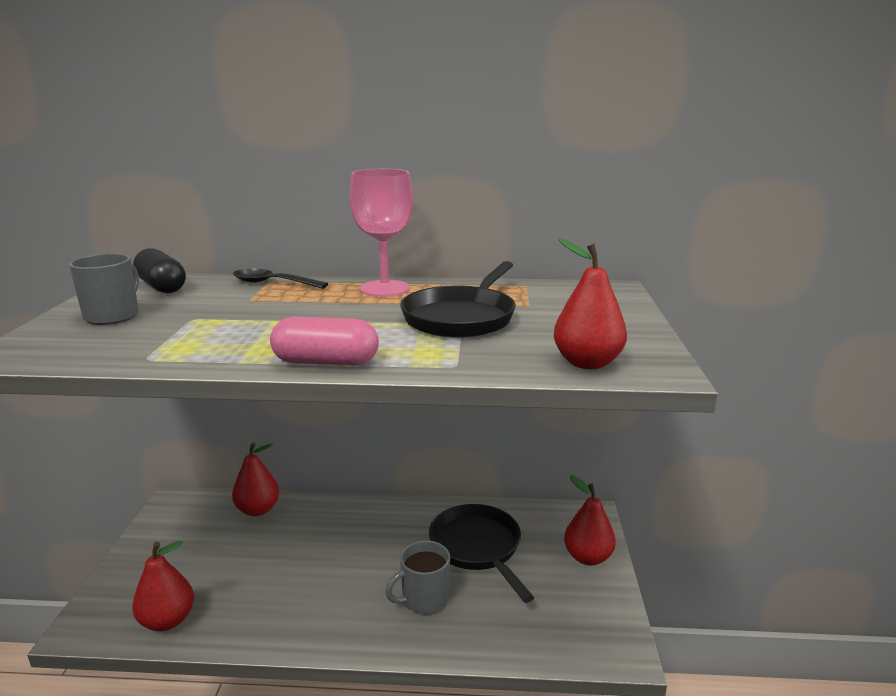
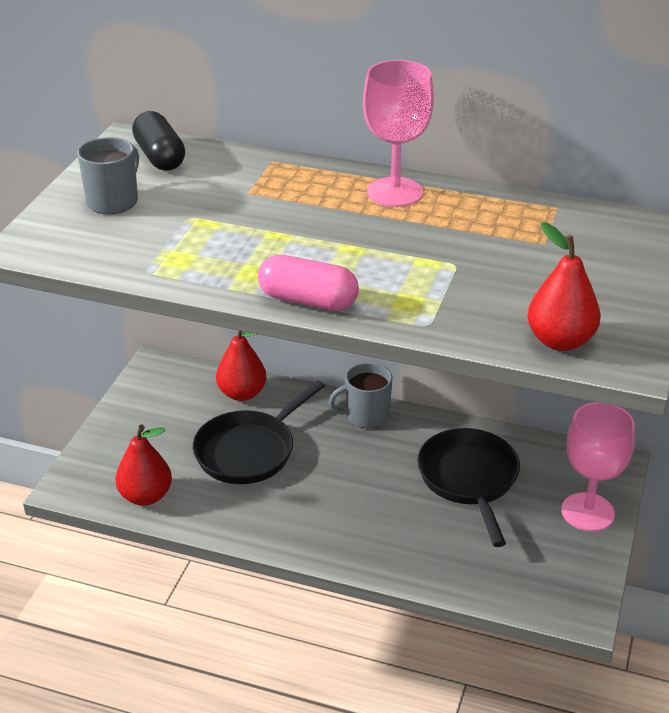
camera: 15 degrees right, 15 degrees up
black spoon [233,269,328,289] -> none
grey mug [385,540,450,614] -> grey mug moved to [328,363,392,428]
black pan [400,261,516,338] -> black pan moved to [193,380,325,484]
red pear [564,475,616,565] -> pink goblet [561,402,635,531]

